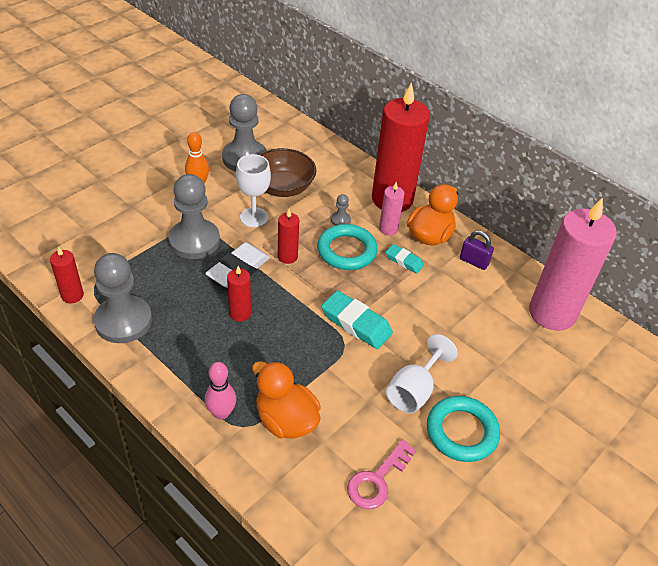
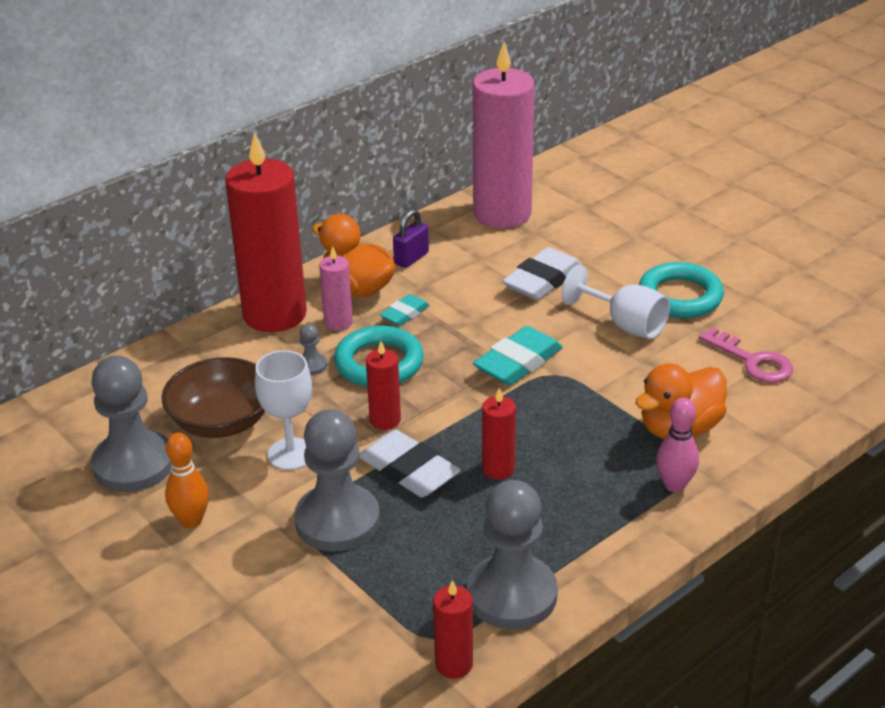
camera: 80 degrees left, 10 degrees down
none -> white eraser [503,247,582,300]

